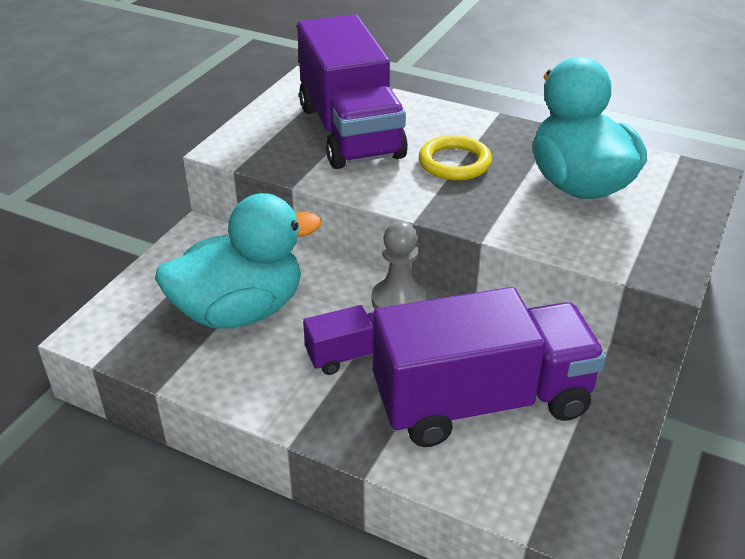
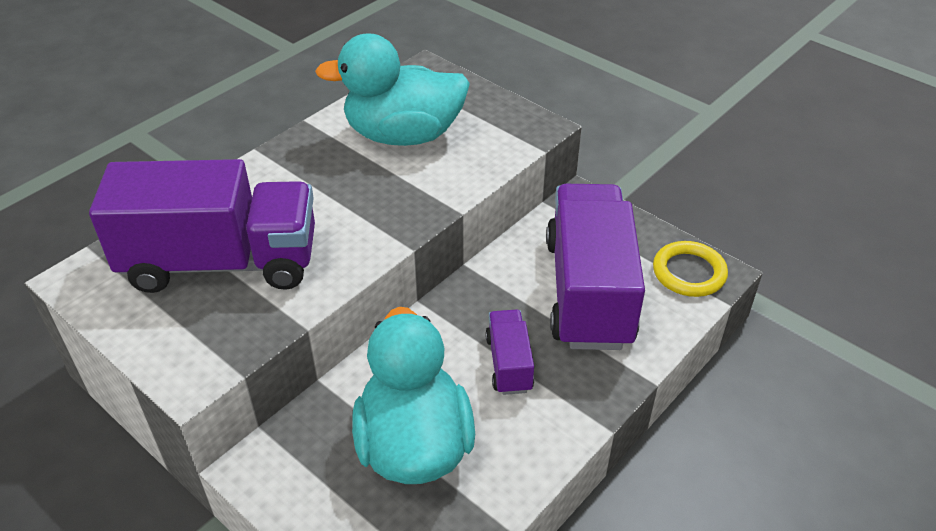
camera: 75 degrees left, 5 degrees up
grey pawn [372,221,427,309] -> none
yellow ring [419,135,492,180] -> yellow ring moved to [653,241,728,297]

